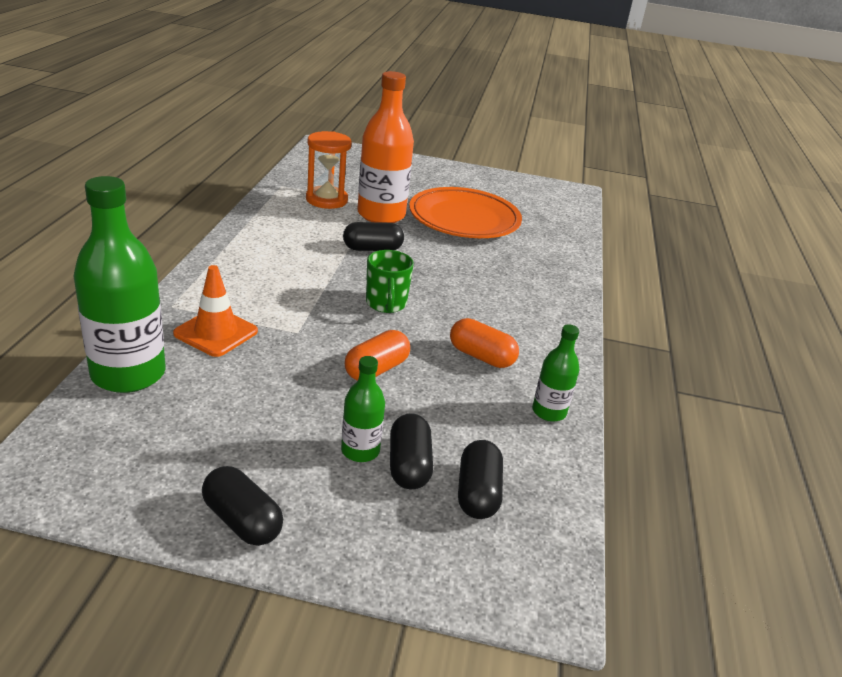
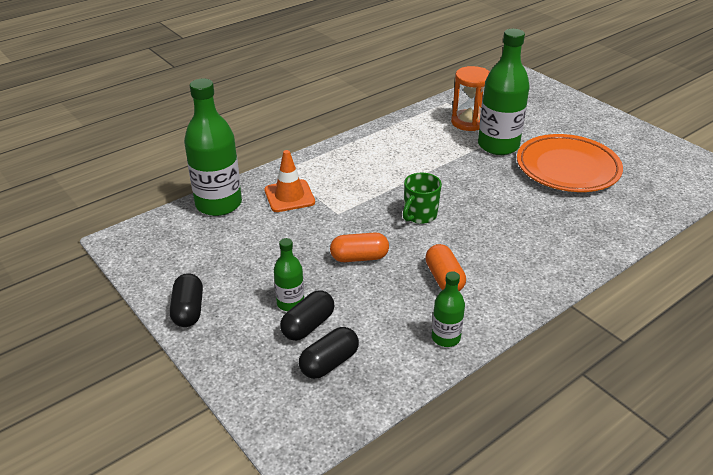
camera: 45 degrees right, 5 degrees up
black capsule [343,222,404,251] -> none
orange bottle [357,71,414,223] -> green bottle [478,29,530,155]

